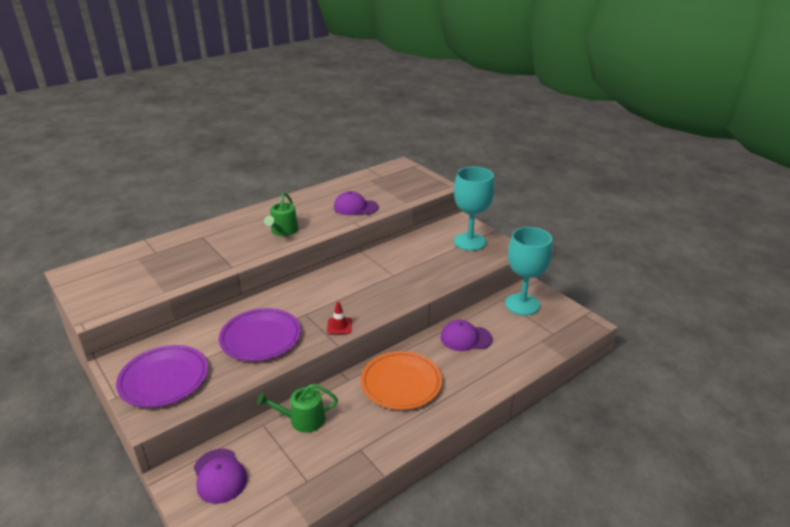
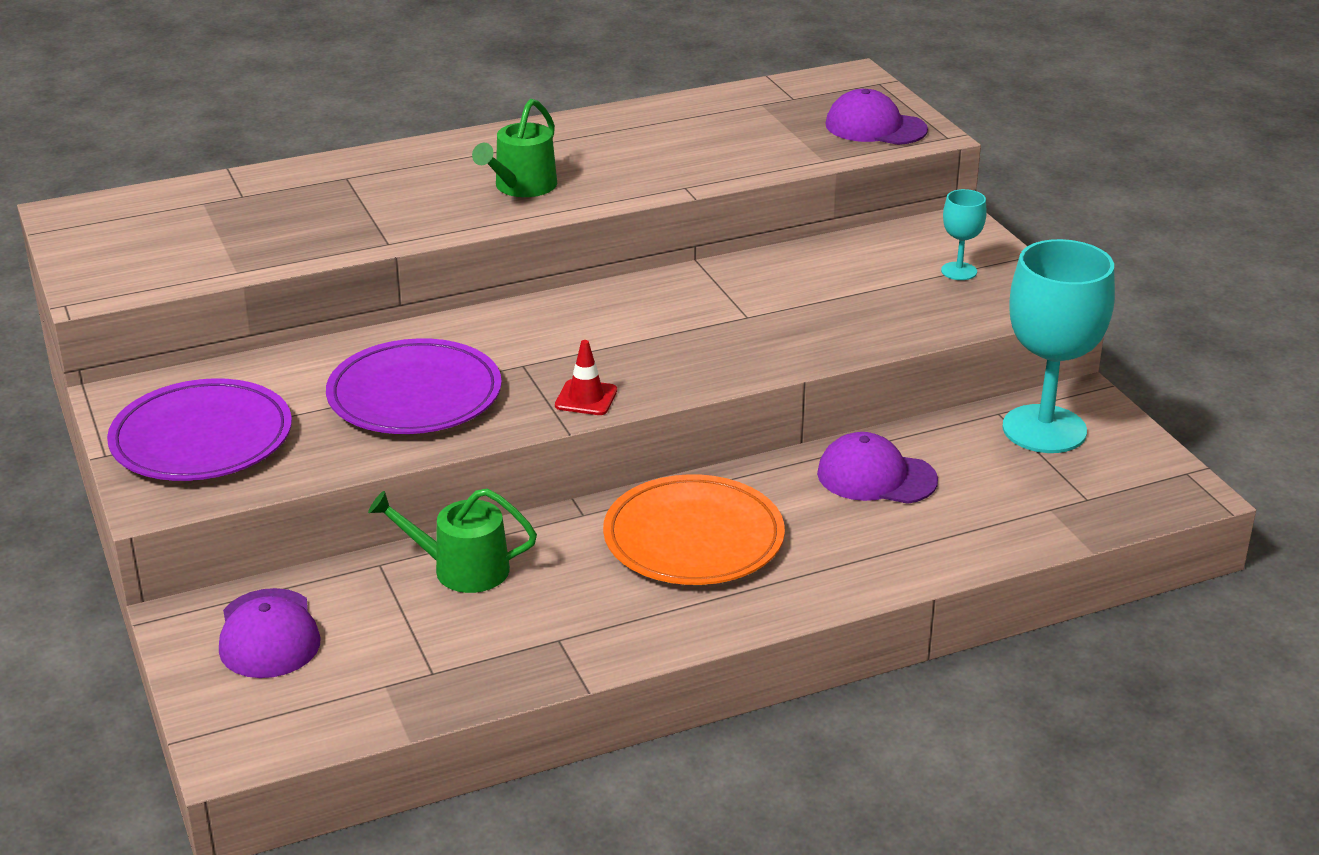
camera: 15 degrees right, 0 degrees up
purple cap [334,191,379,215] -> purple cap moved to [826,89,928,145]
turquoise goblet [454,167,495,251] -> turquoise goblet [941,189,987,280], size x0.46

